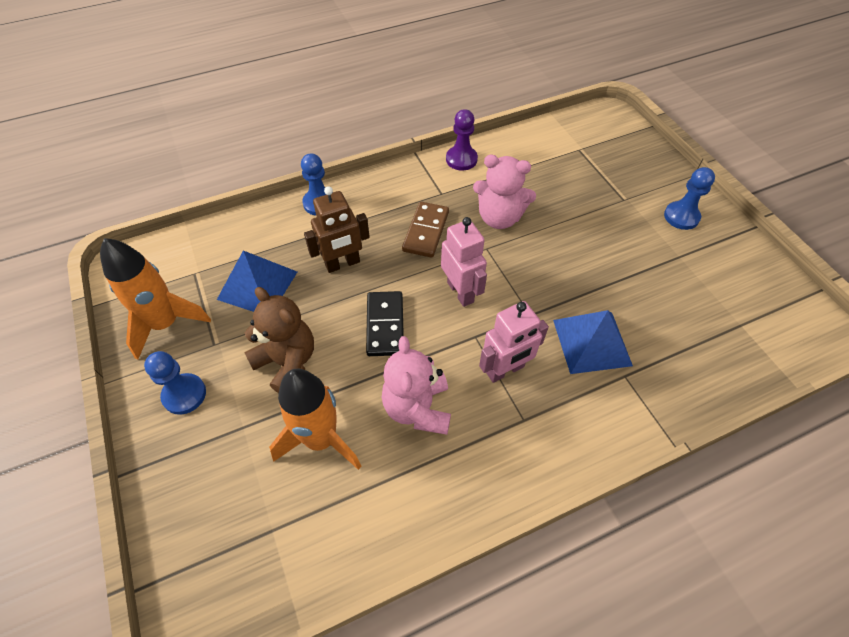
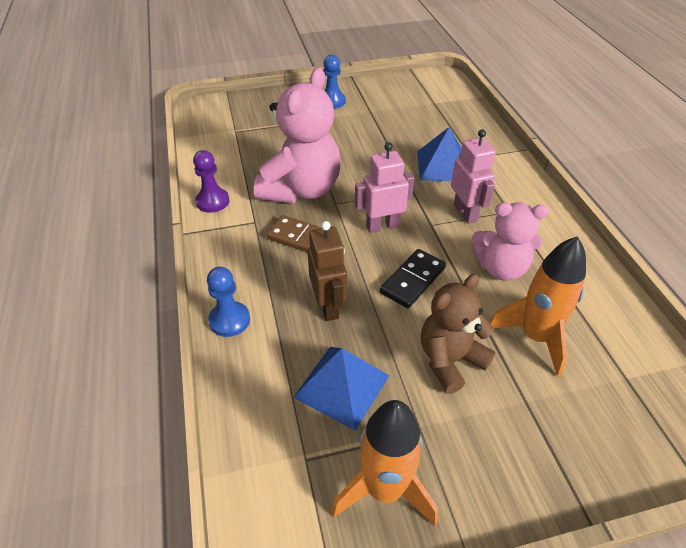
camera: 80 degrees left, 10 degrees down
blue pawn [144,351,206,415] -> none
black domino [366,291,404,356] -> black domino turned 60 degrees counterclockwise [380,249,446,308]
pink teddy bear [473,155,536,229] -> pink teddy bear [254,68,340,203], size x1.54

